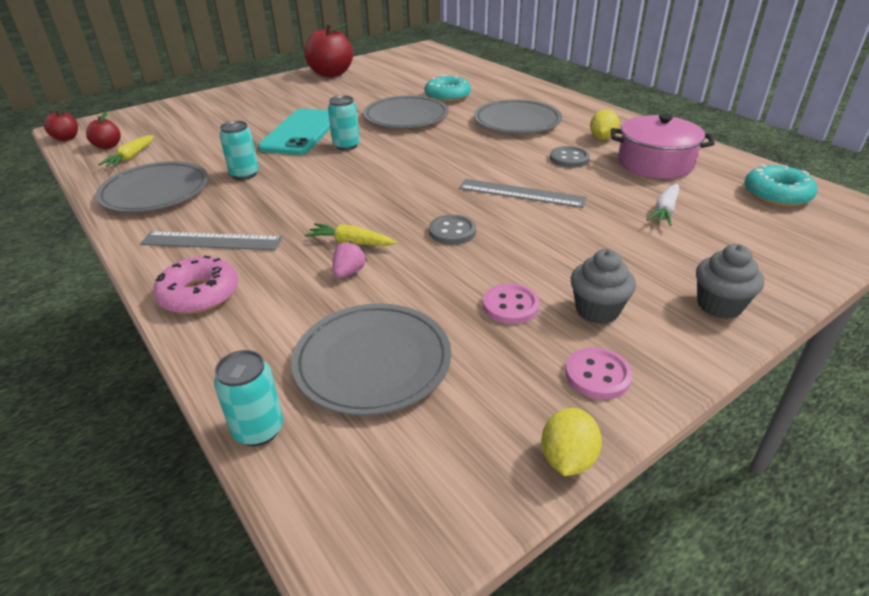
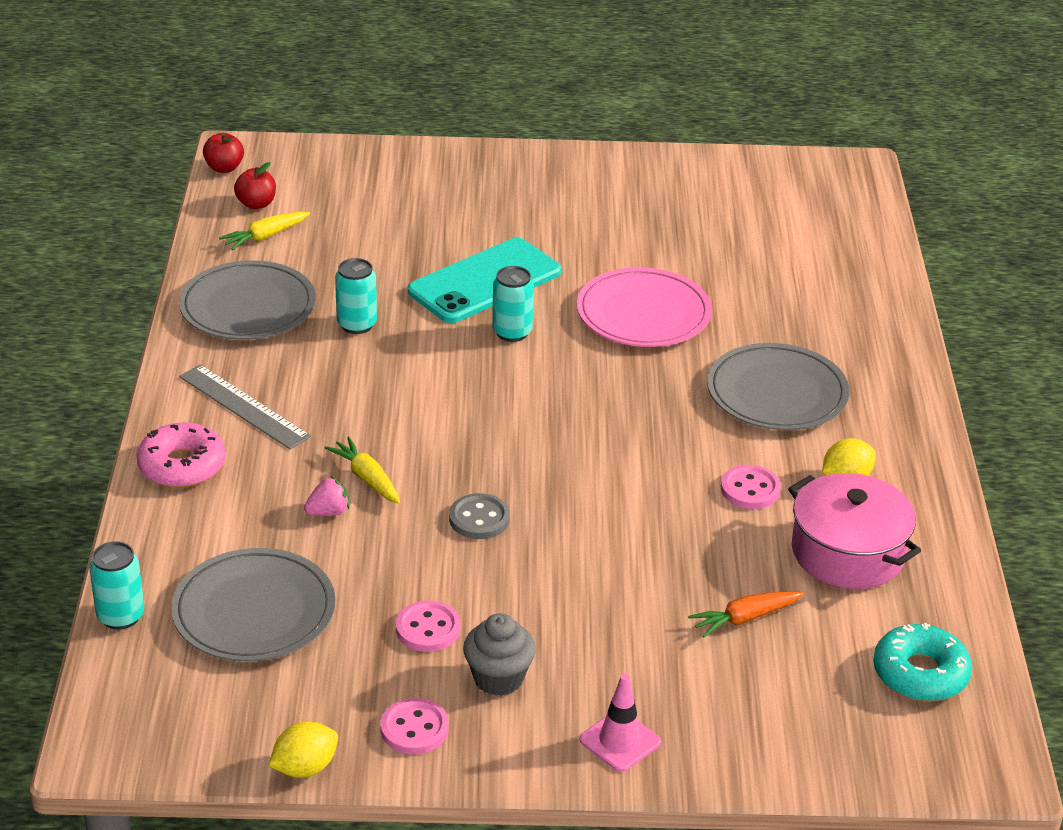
camera: 35 degrees right, 0 degrees up
red apple [304,23,353,77] -> none
grey plate [363,95,449,128] -> pink plate [577,267,712,347]
turquoise donut [424,75,471,102] -> none
grey ruler [459,179,587,208] -> none
grey button [550,146,590,168] -> pink button [721,465,781,509]
white carrot [647,184,679,226] -> orange carrot [688,591,804,637]
grey cupcake [696,244,764,319] -> pink traffic cone [580,674,661,772]

